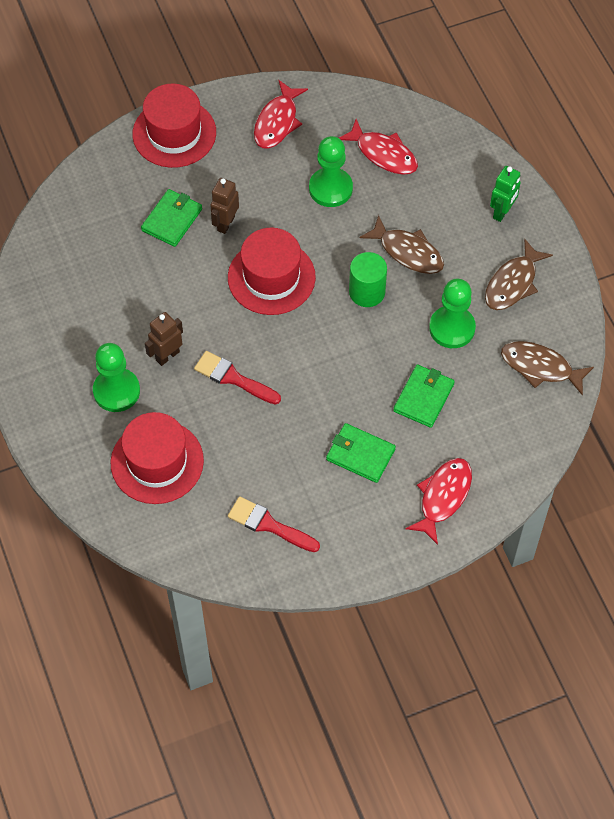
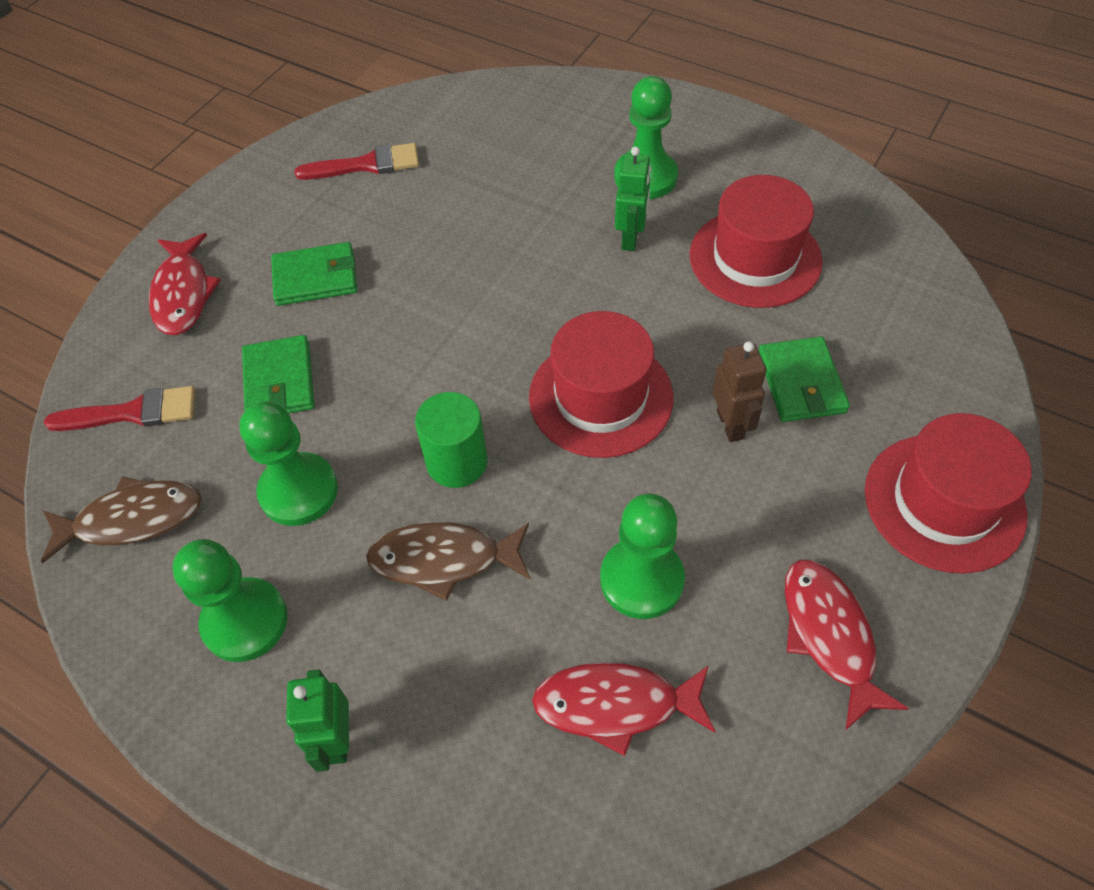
camera: 145 degrees right, 5 degrees down
red hat [111,412,204,504] -> red hat moved to [690,175,823,308]
brown robot [145,312,183,366] -> green robot [615,146,651,251]
red brush [194,351,281,405] -> red brush moved to [44,386,195,431]
brown fish [485,239,553,310] -> green pawn [172,539,288,662]

